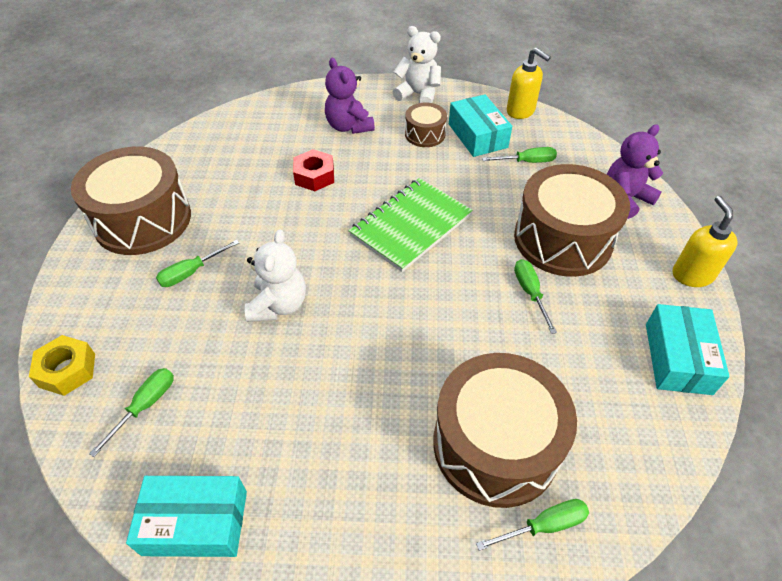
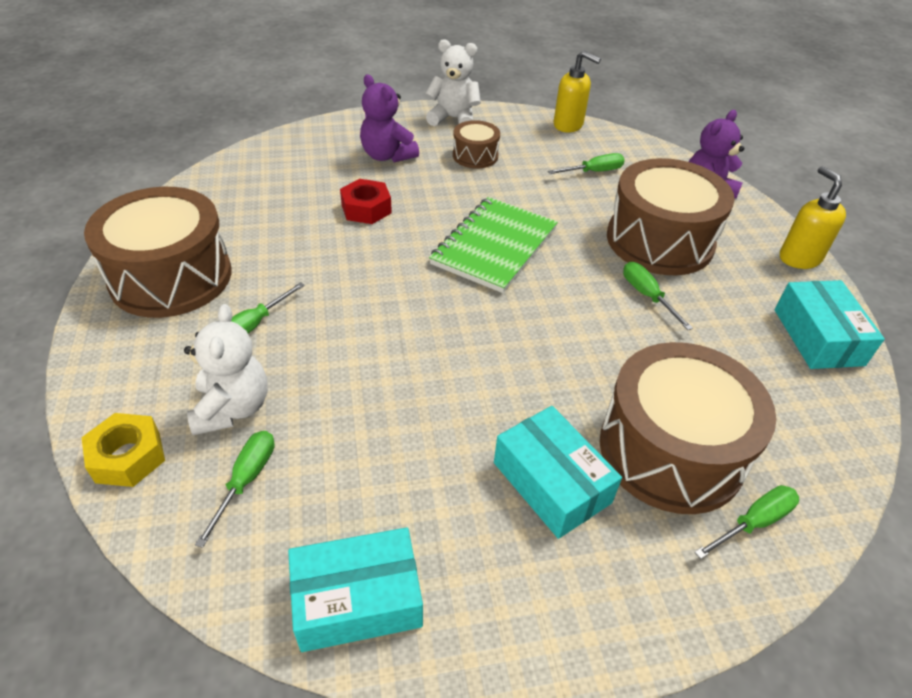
camera: 15 degrees left, 5 degrees down
white teddy bear [245,229,306,322] -> white teddy bear moved to [184,304,268,435]
turquoise box [449,94,512,157] -> turquoise box moved to [494,406,622,539]

